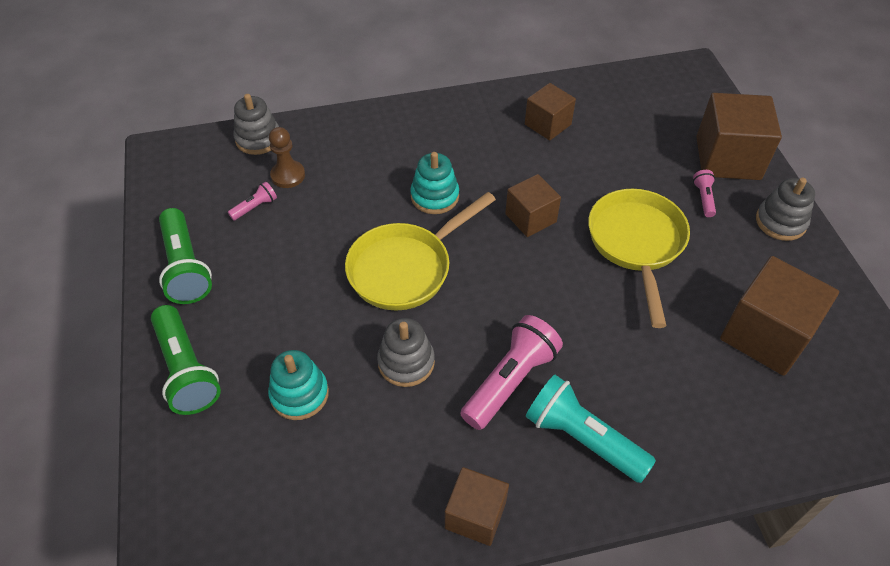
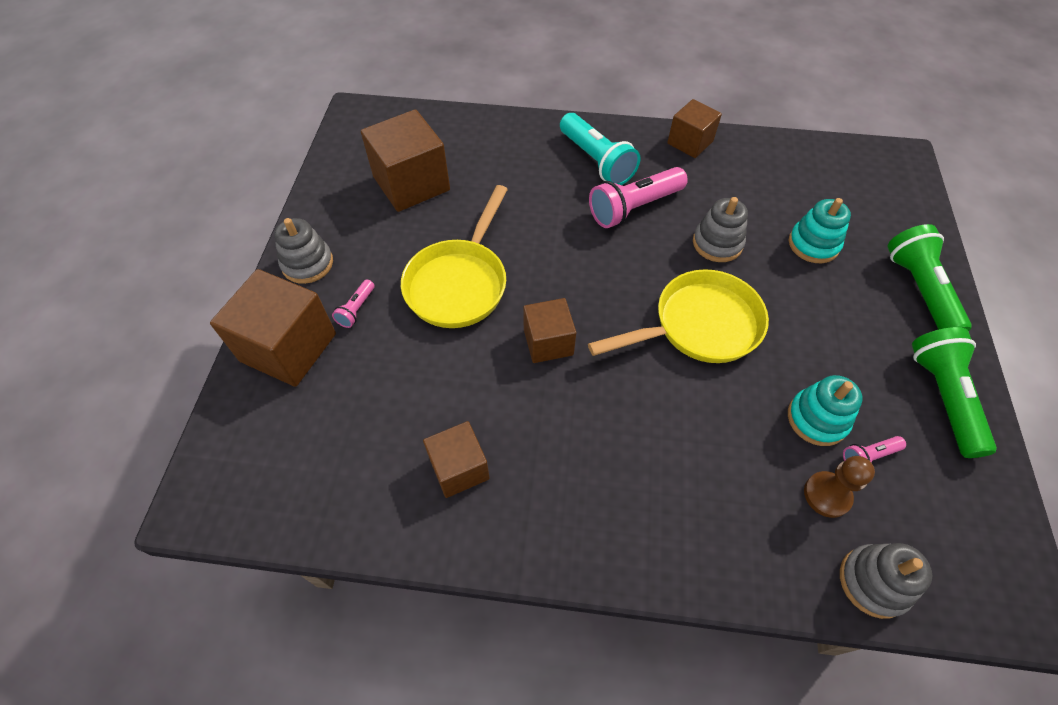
camera: 160 degrees left, 5 degrees up
turquoise stacking toy [410,152,459,214] -> turquoise stacking toy moved to [788,375,863,446]

